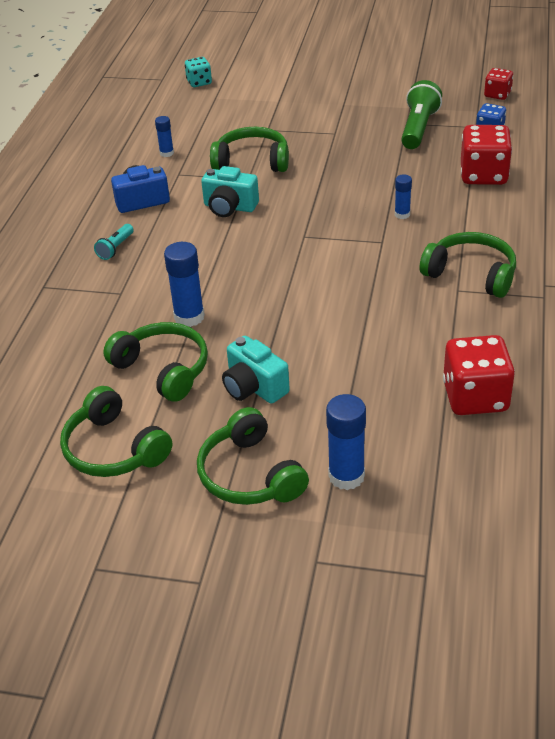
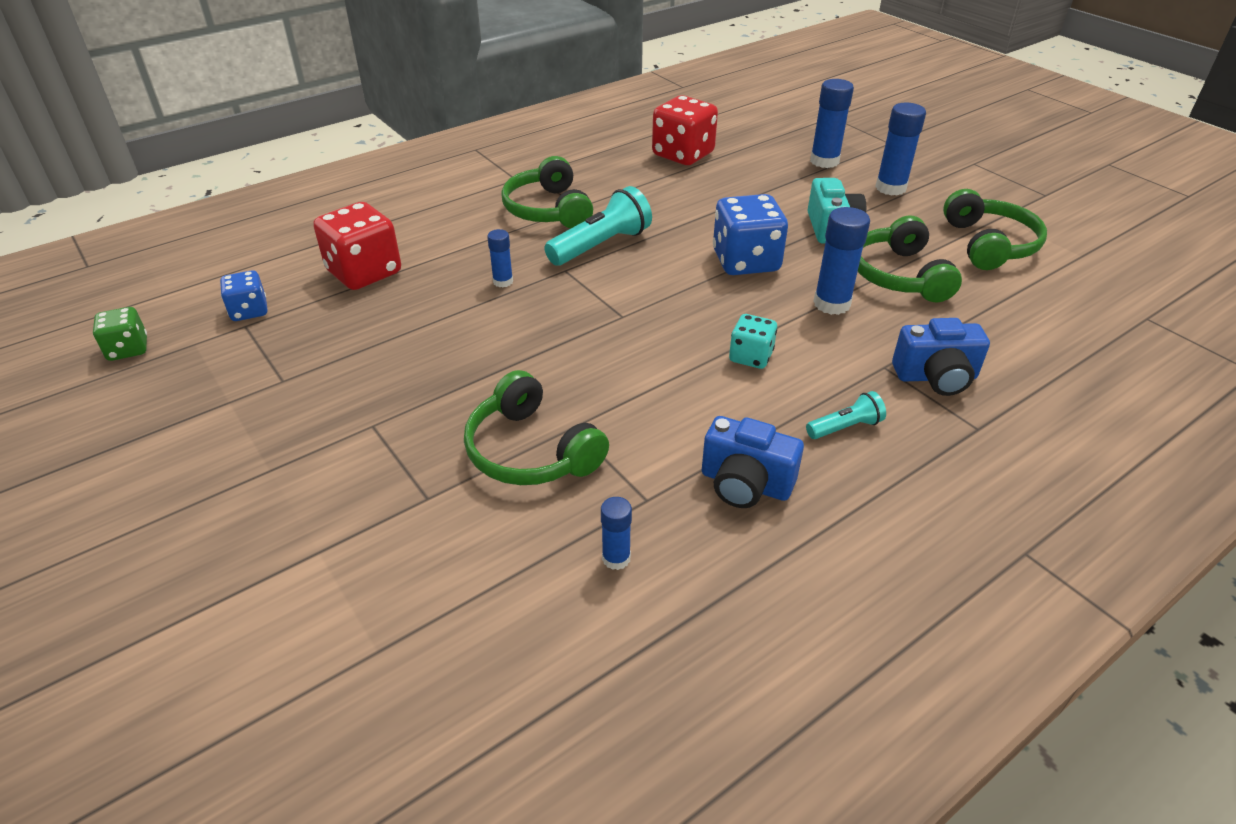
camera: 140 degrees left, 0 degrees up
turquoise dice [185,57,212,87] -> turquoise dice moved to [729,314,777,369]
green headphones [197,407,309,505] -> blue glue stick [875,103,926,196]
turquoise camera [201,166,259,217] -> none
green flashlight [401,80,442,149] -> none
red dice [484,68,513,100] -> green dice [93,307,147,361]
none -> turquoise flashlight [544,186,652,266]
none -> blue dice [713,194,788,275]
none -> blue camera [892,318,990,396]

